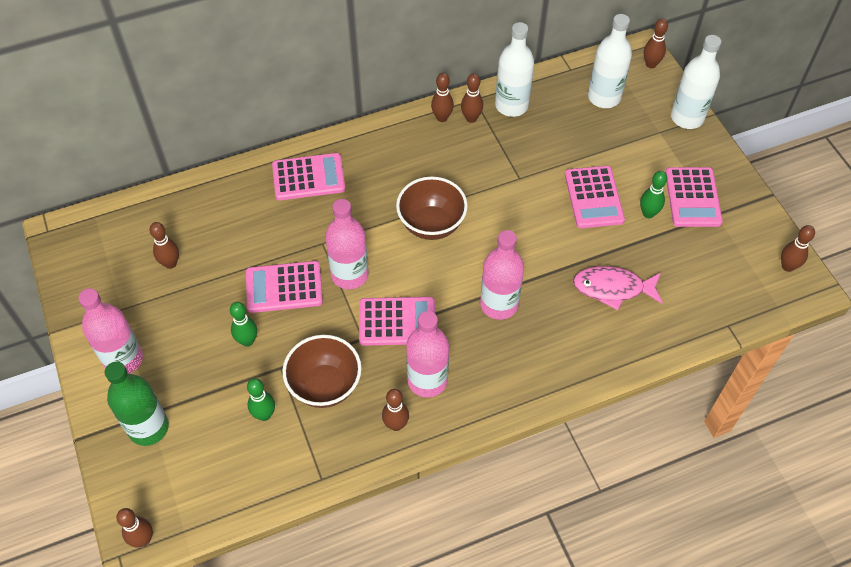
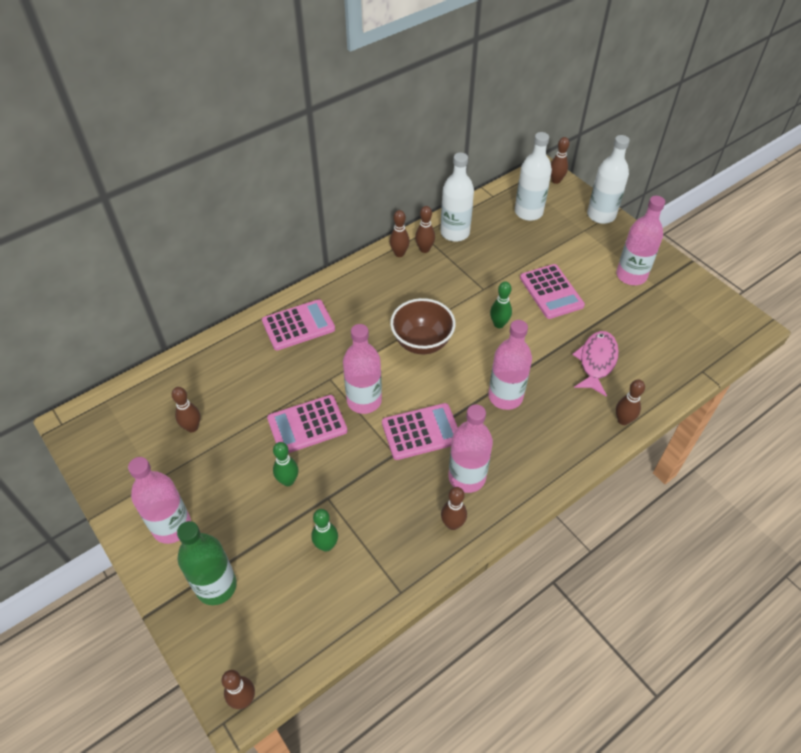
camera: 15 degrees left, 5 degrees down
brown bowl [282,335,362,408] -> none
pink fish [573,266,663,310] -> pink fish turned 120 degrees clockwise [572,331,619,397]
green bowling pin [640,171,667,218] -> green bowling pin moved to [490,281,512,328]
pink calculator [665,167,723,227] -> pink bottle [616,196,665,285]
brown bowling pin [781,225,815,272] -> brown bowling pin moved to [616,379,645,425]

